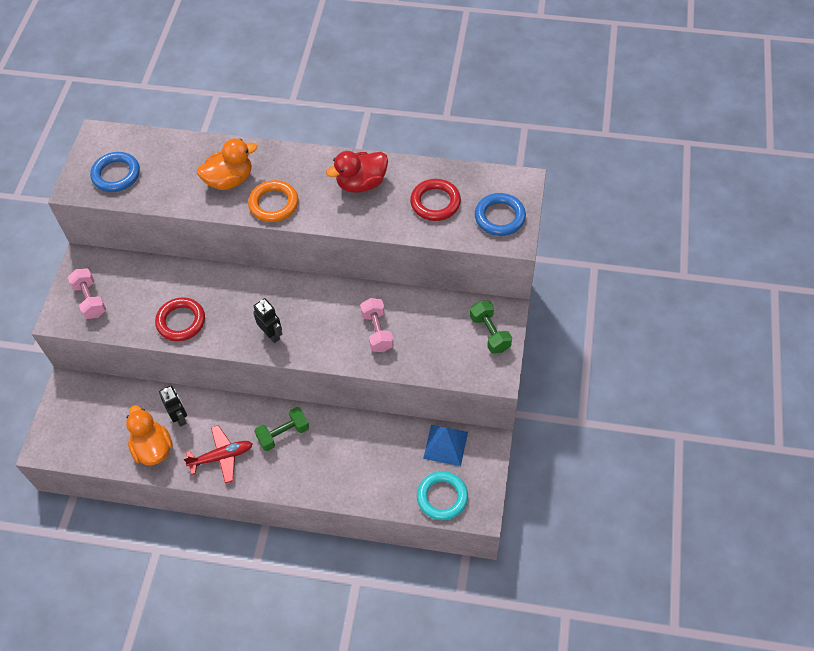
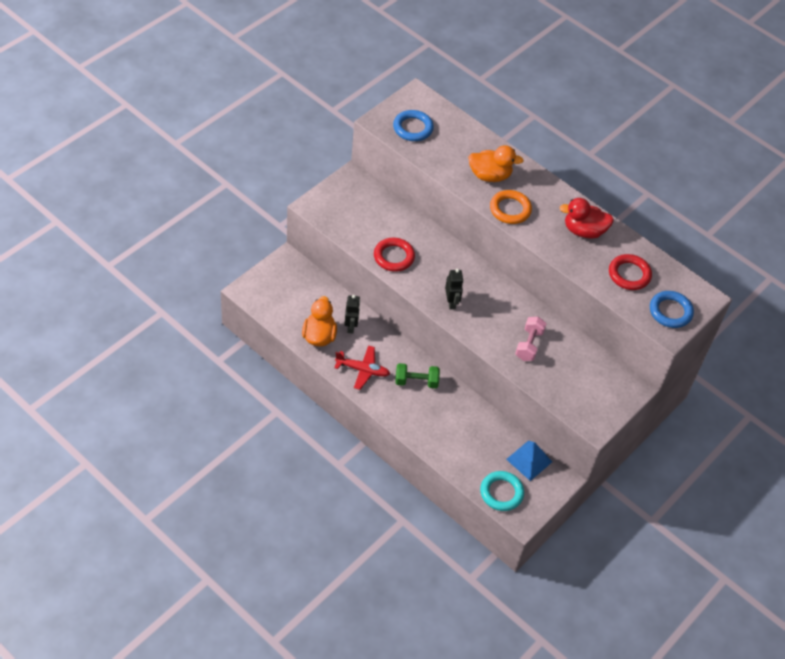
camera: 25 degrees right, 5 degrees down
pink dumbbell [67,268,106,319] -> none
green dumbbell [470,301,512,354] -> none

